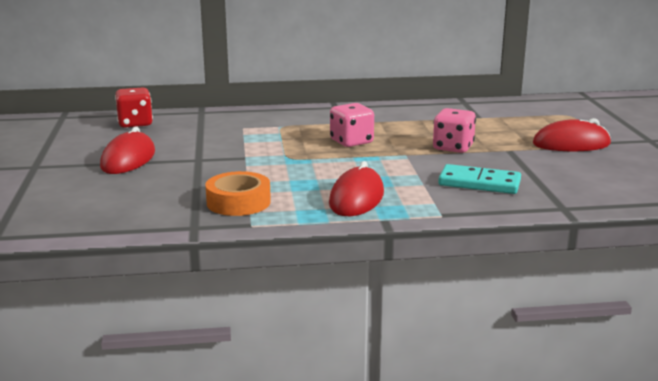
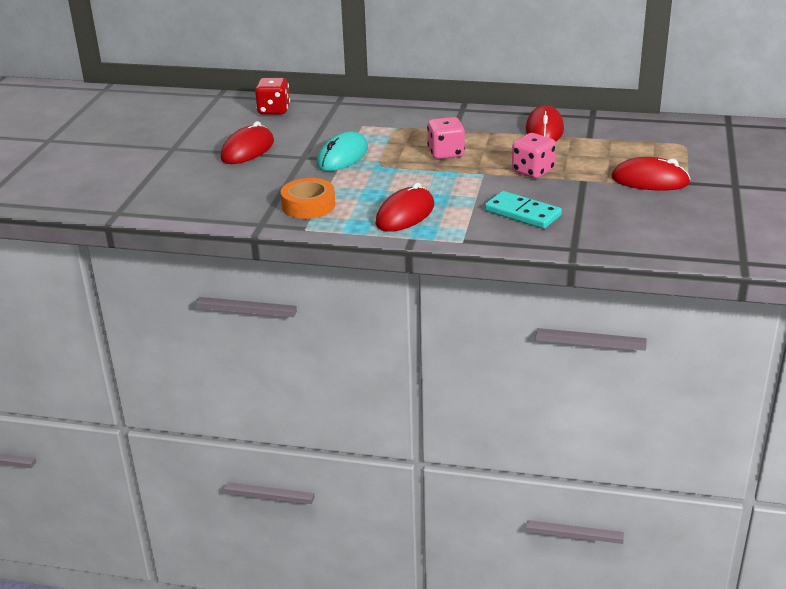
camera: 20 degrees right, 10 degrees up
none -> turquoise mouse [317,131,368,171]
none -> red mouse [526,105,564,142]

